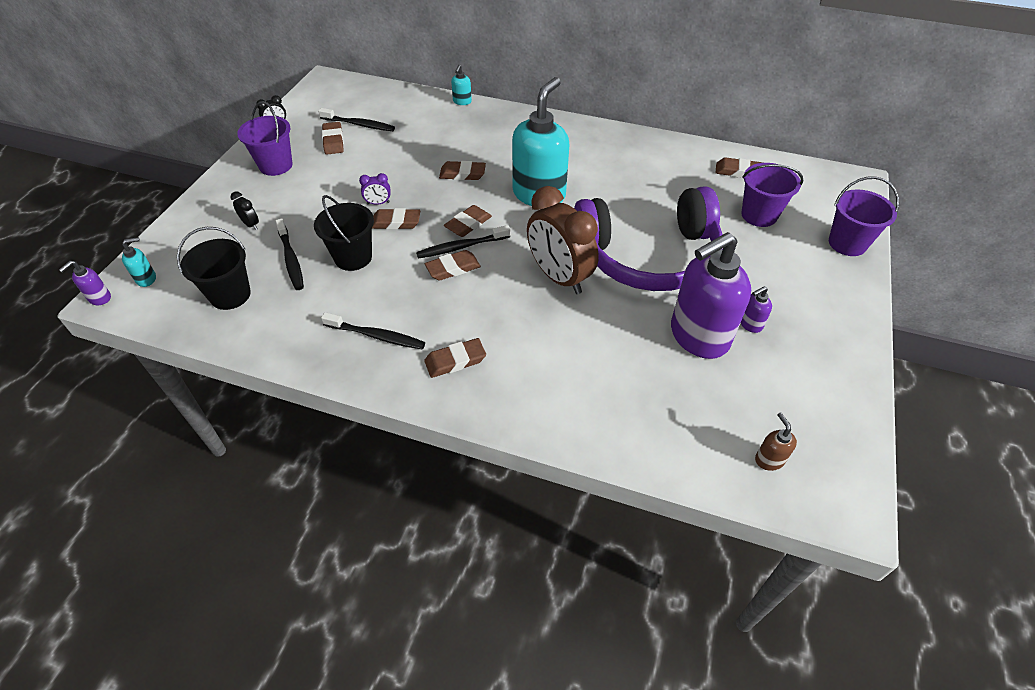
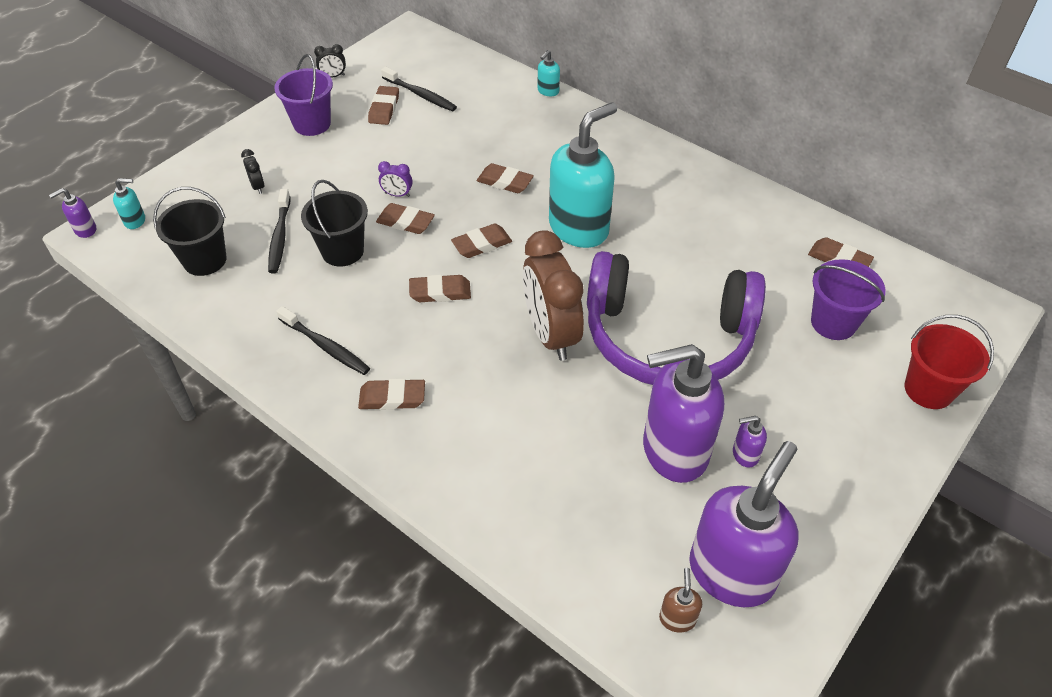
camera: 20 degrees right, 0 degrees up
black toothbrush [416,225,511,259] -> none
purple bucket [829,176,899,256] -> red bucket [905,315,994,409]
none -> purple soap dispenser [689,441,798,607]

